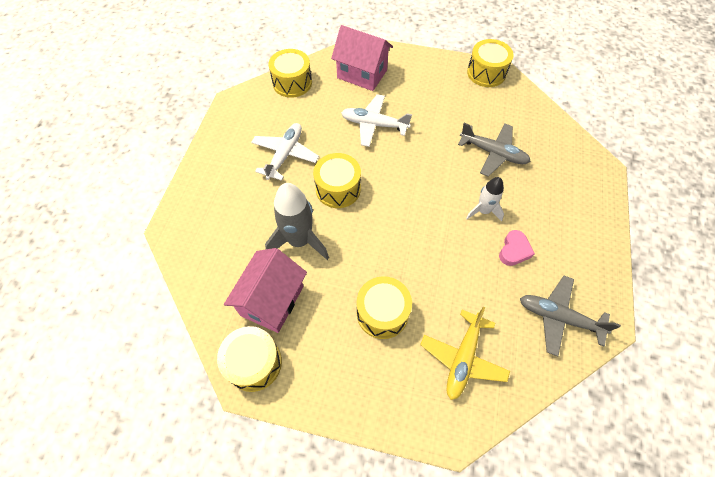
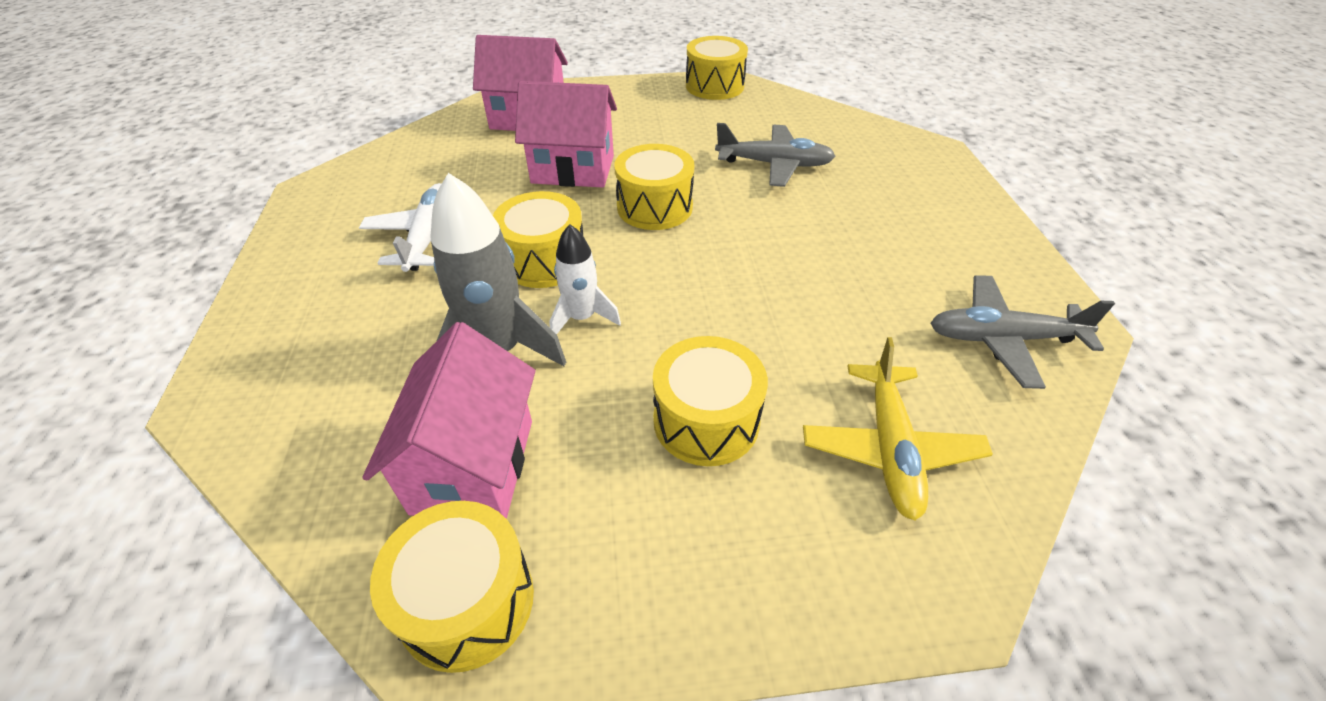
camera: 20 degrees left, 15 degrees down
yellow drum [269,49,312,98] -> yellow drum moved to [614,144,694,230]
white plane [341,94,412,147] -> pink house [515,81,617,188]
white rocket [466,177,504,221] -> white rocket moved to [549,224,621,334]
pink heart [499,230,535,266] -> none

